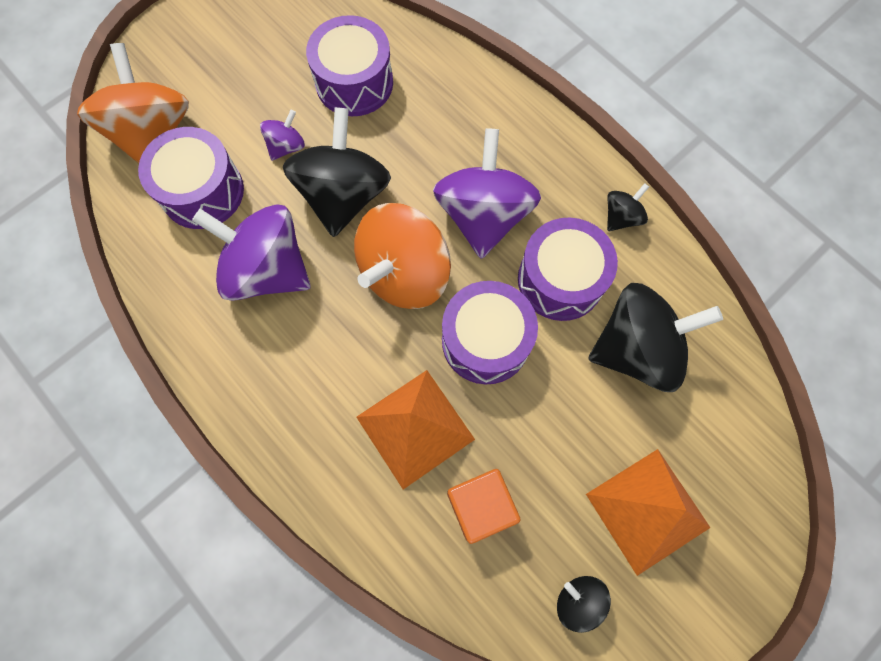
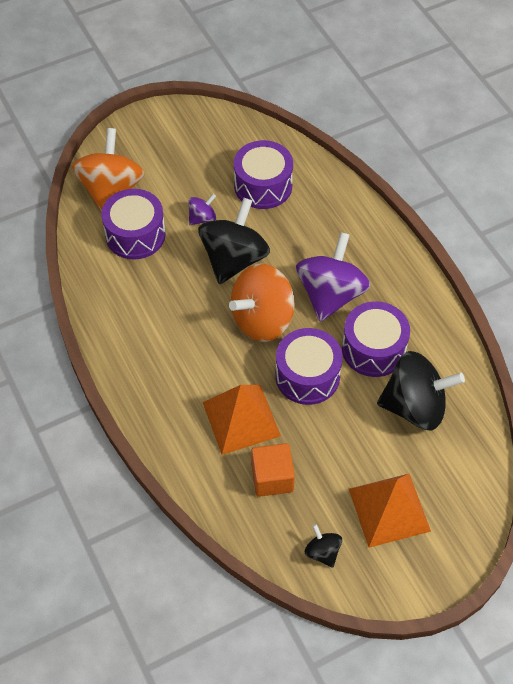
camera: 15 degrees right, 15 degrees down
purple spinning top [192,204,310,301] -> none
black spinning top [607,183,649,231] -> none

